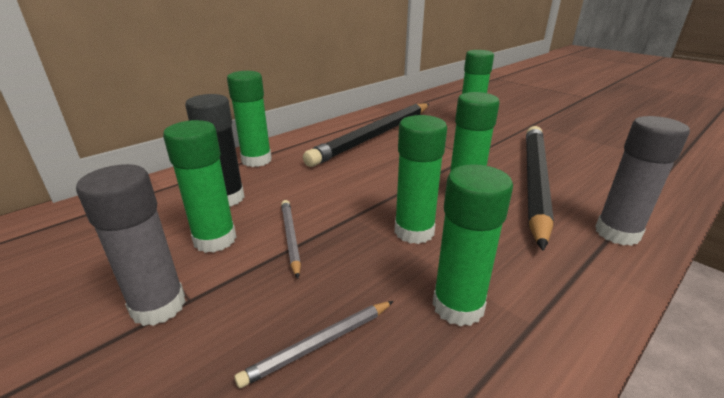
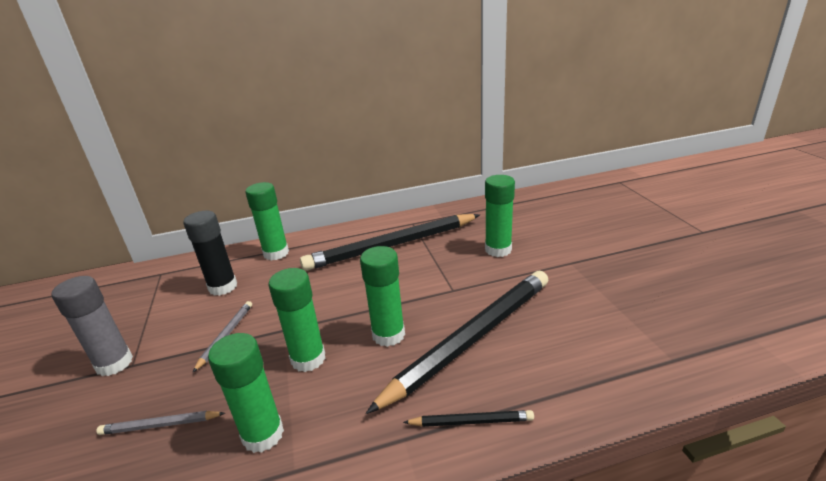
camera: 30 degrees right, 0 degrees up
green glue stick [163,120,236,253] -> none
grey glue stick [595,116,690,246] -> black pencil [403,410,534,427]

